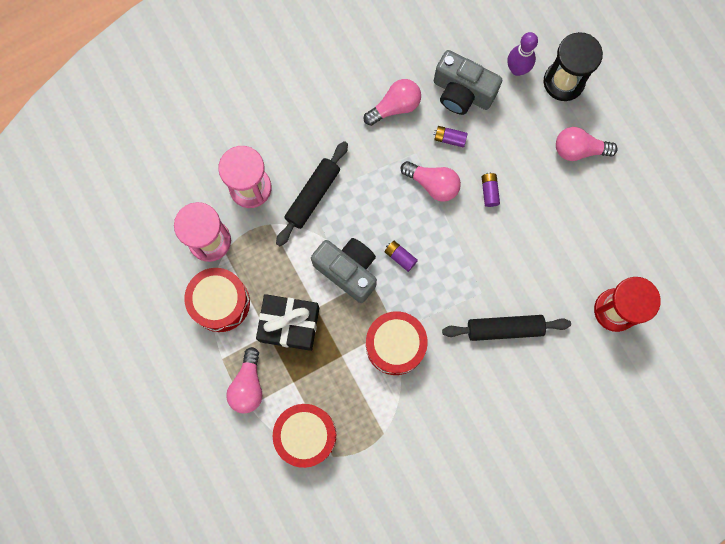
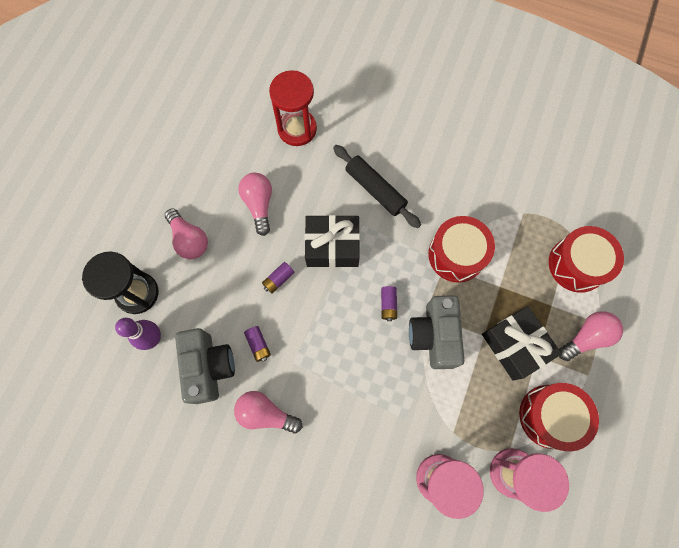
camera: 130 degrees left, 5 degrees down
black rolling pin [276,141,348,246] -> none
pink light bulb [400,161,461,202] -> pink light bulb moved to [238,173,272,236]
none -> black gift [305,215,360,268]

